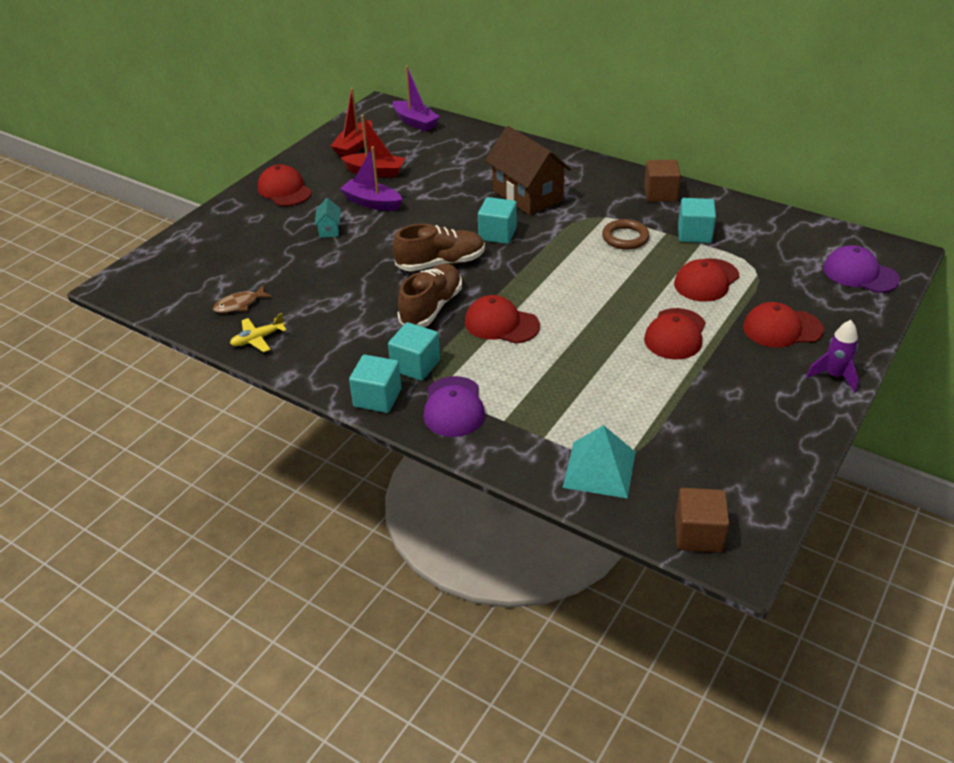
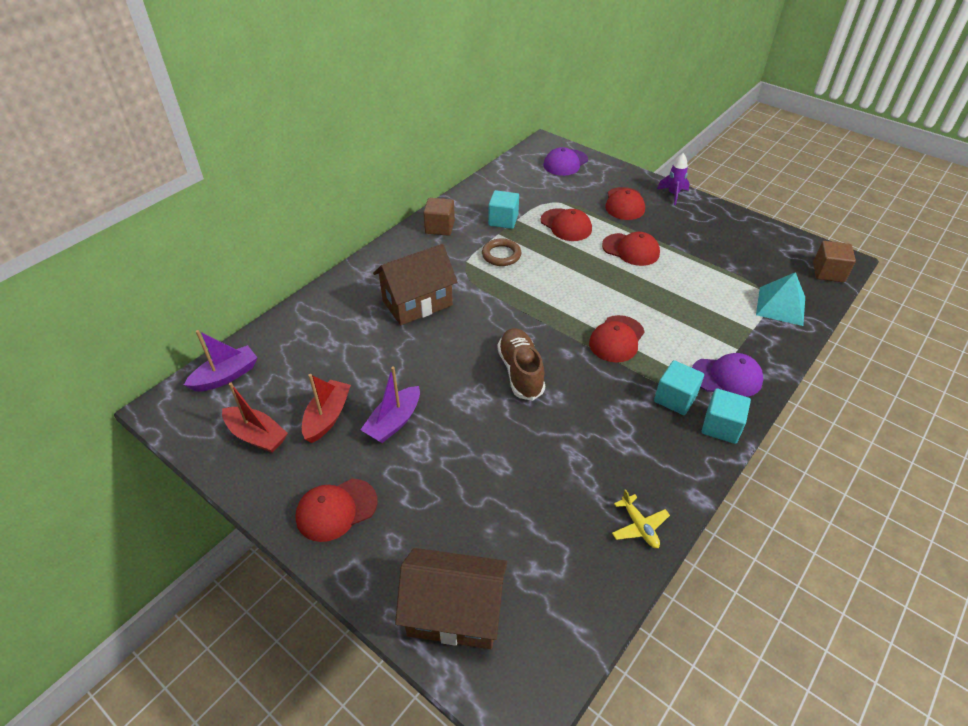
camera: 85 degrees left, 5 degrees up
brown fish [213,286,272,313] -> none
turquoise house [315,198,341,238] -> none
brown shoe [398,264,462,327] -> none
turquoise cube [478,197,517,244] -> none
none -> brown house [395,548,507,649]

